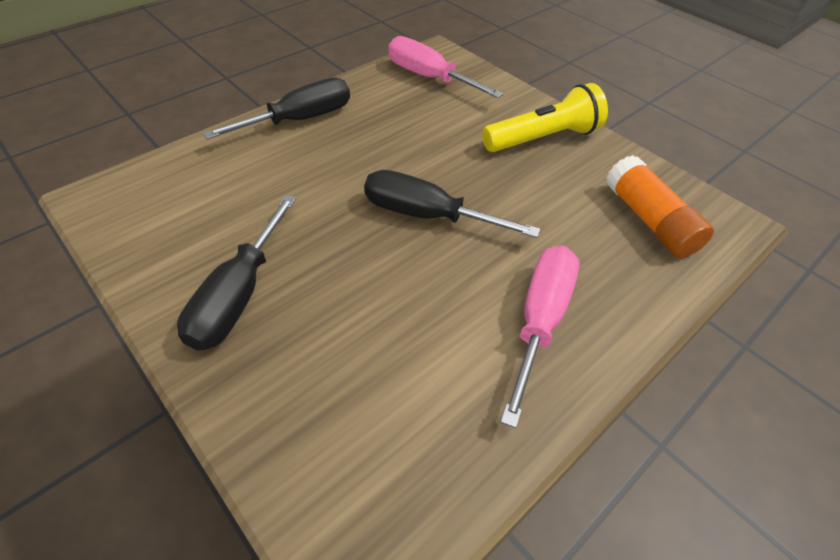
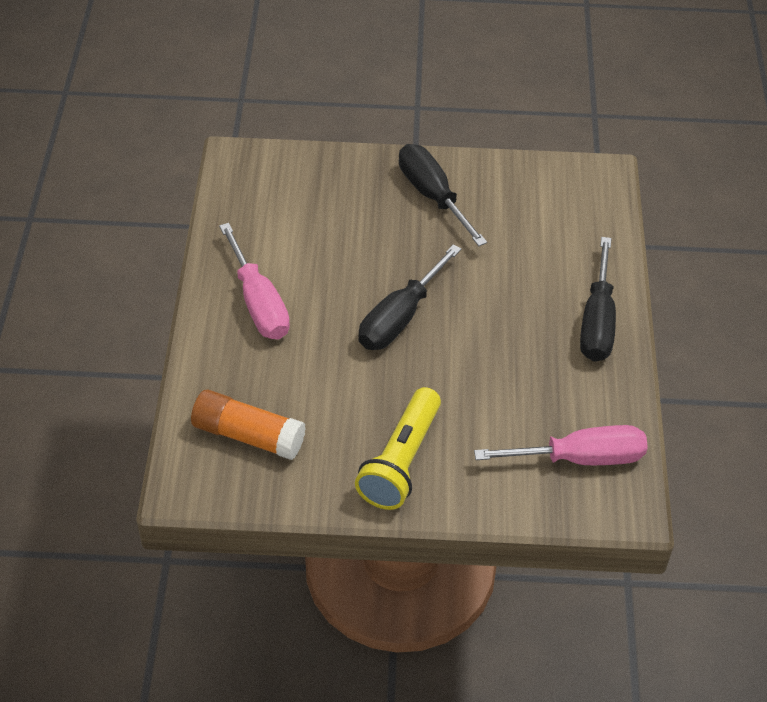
camera: 135 degrees right, 0 degrees up
black screwdriver [364,170,540,238] -> black screwdriver turned 150 degrees clockwise [358,244,461,350]

